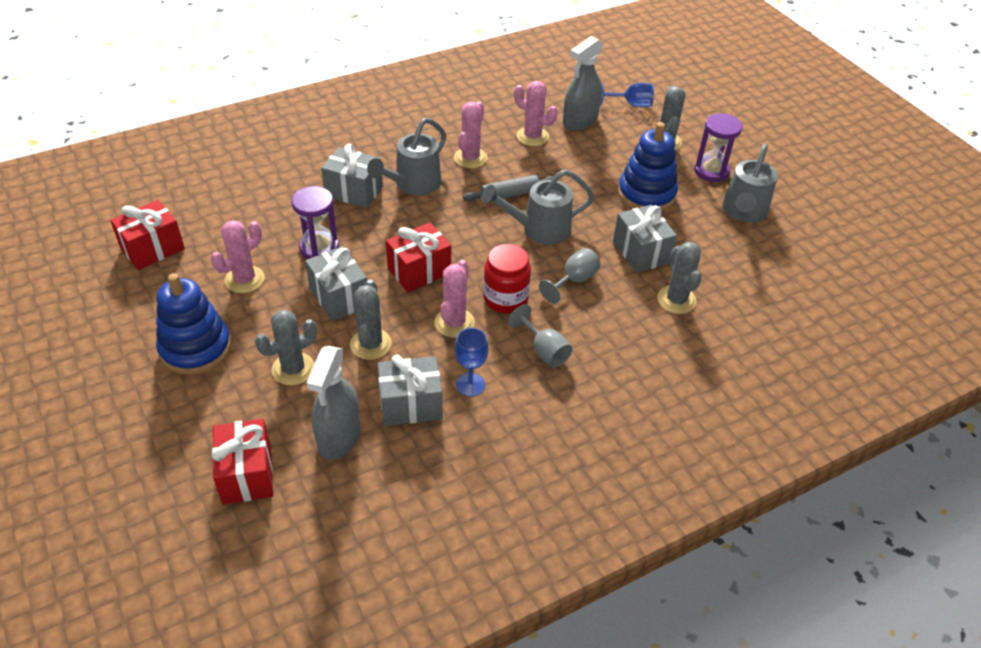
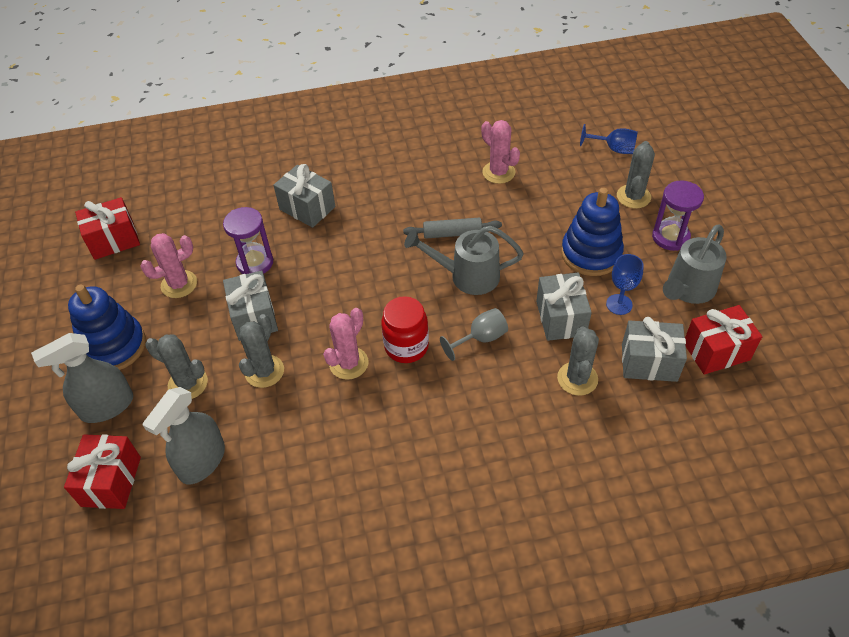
camera: 20 degrees right, 5 degrees up
grey cactus [255,309,317,385] -> grey cactus turned 45 degrees clockwise [145,334,208,399]
grey watering can [367,118,446,195] -> none
grey gift [378,354,442,426] -> grey gift moved to [622,317,687,382]
red gift [386,222,451,292] -> red gift moved to [685,305,762,375]
pink cactus [454,102,488,168] -> none
blue goblet [455,328,488,397] -> blue goblet moved to [606,254,644,315]
grey goblet [508,304,572,368] -> none
grey spray bottle [563,36,603,131] -> grey spray bottle moved to [31,333,133,423]

